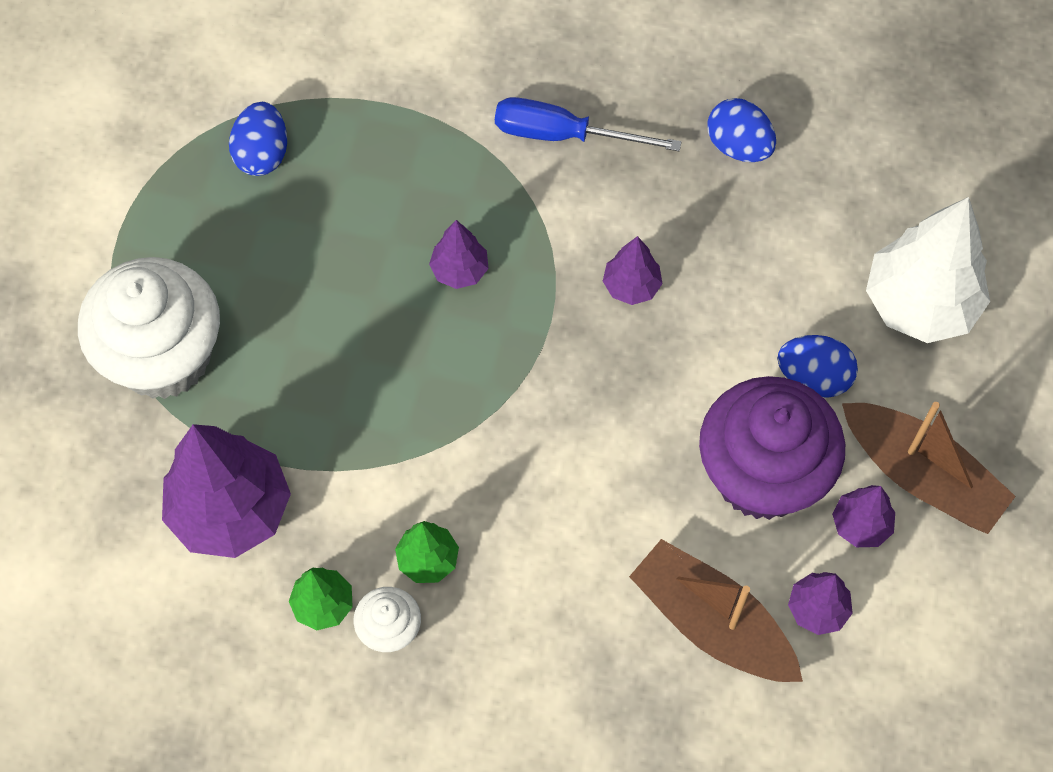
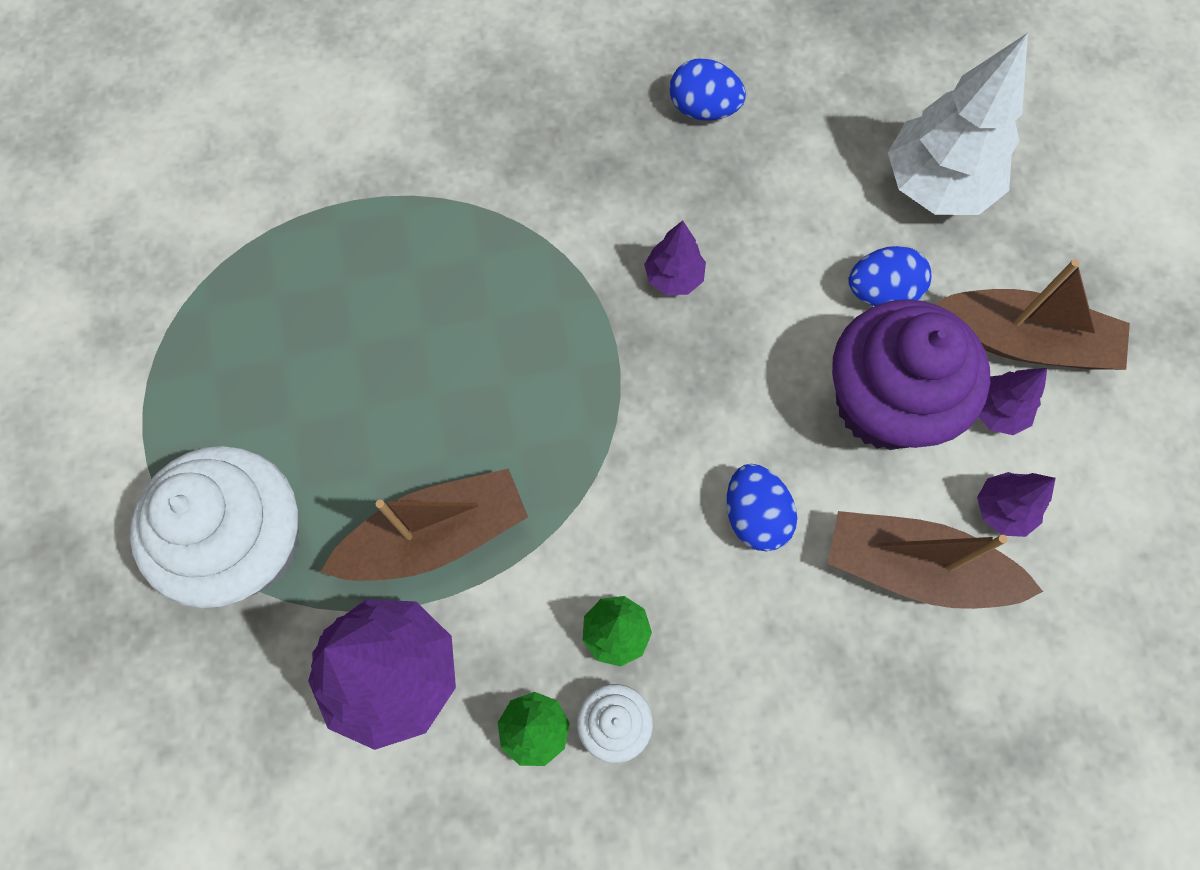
camera: 25 degrees left, 5 degrees up
blue egg [229,102,287,176] -> blue egg moved to [727,464,797,551]
purple tree [429,220,489,289] -> none
blue screwdriver [495,97,682,151] -> none
none -> brown boat [321,468,528,581]

